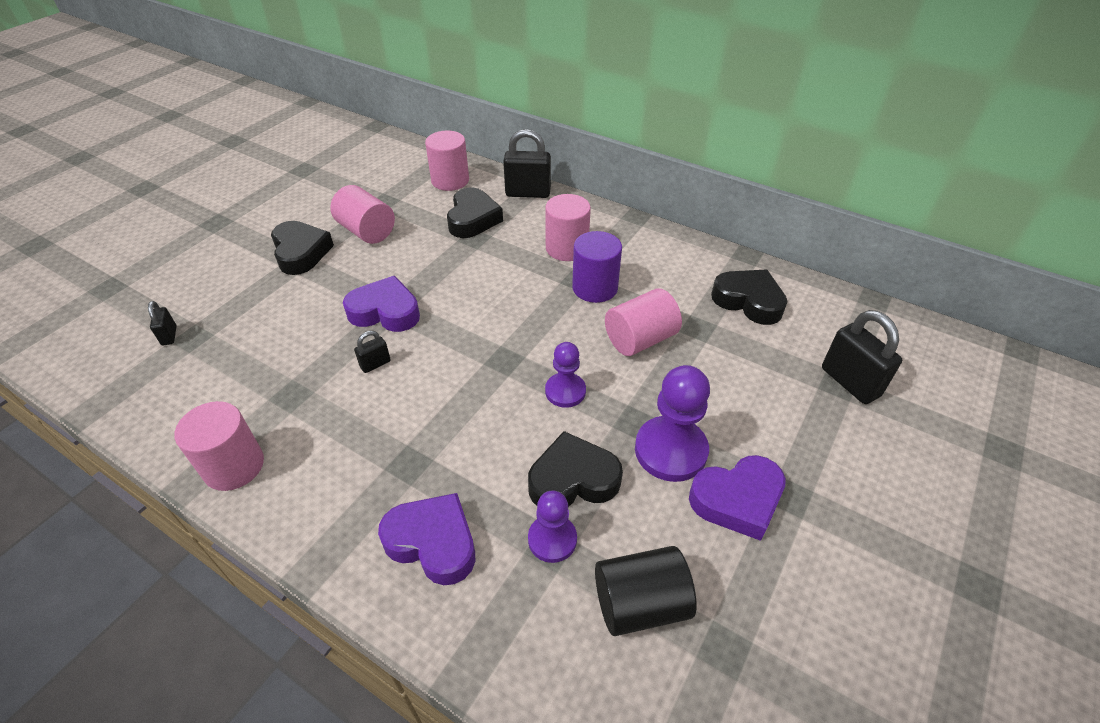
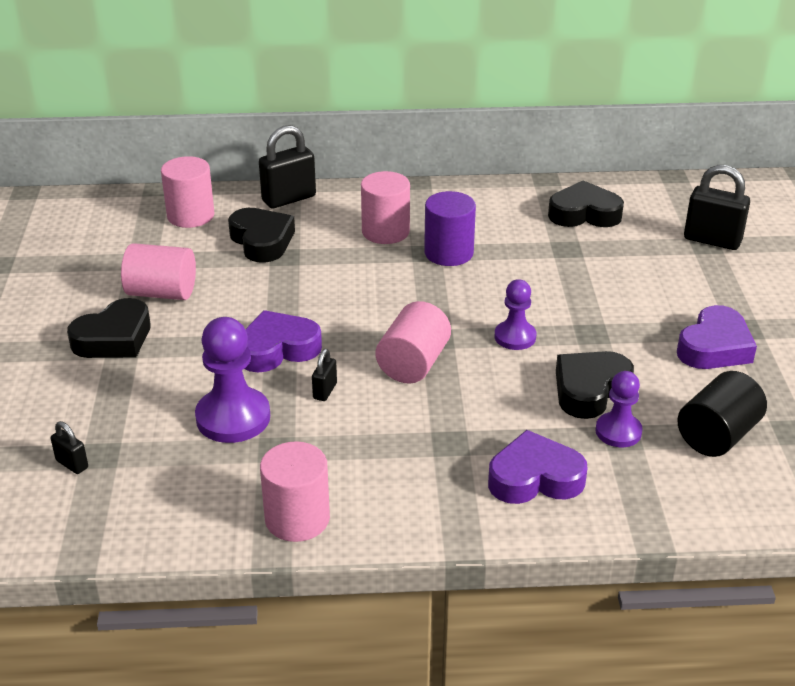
camera: 35 degrees left, 10 degrees down
black heart [271,221,334,275] -> black heart turned 105 degrees clockwise [67,298,151,358]
pink cylinder [605,288,682,356] -> pink cylinder moved to [376,301,451,384]
purple pawn [635,365,710,482] -> purple pawn moved to [195,317,270,443]

